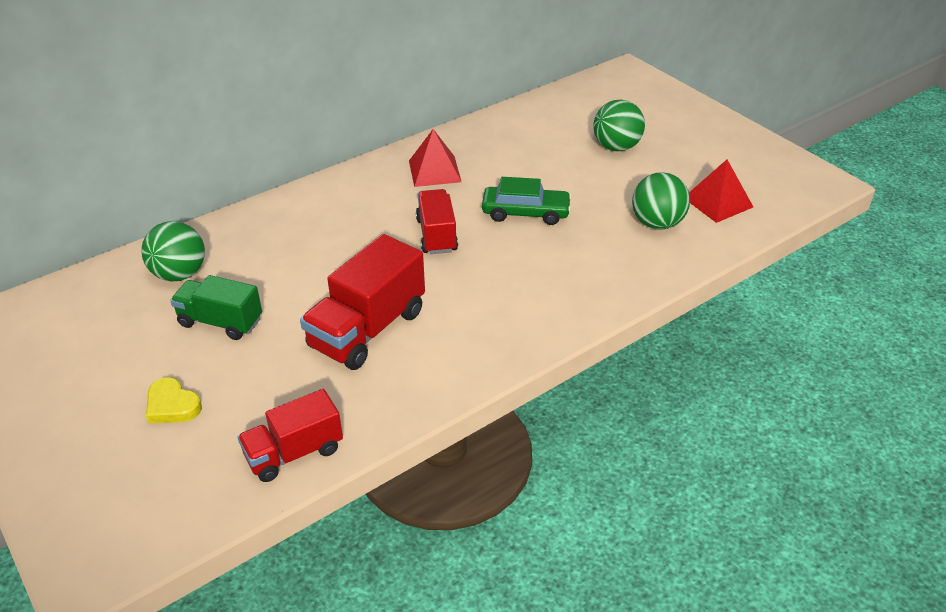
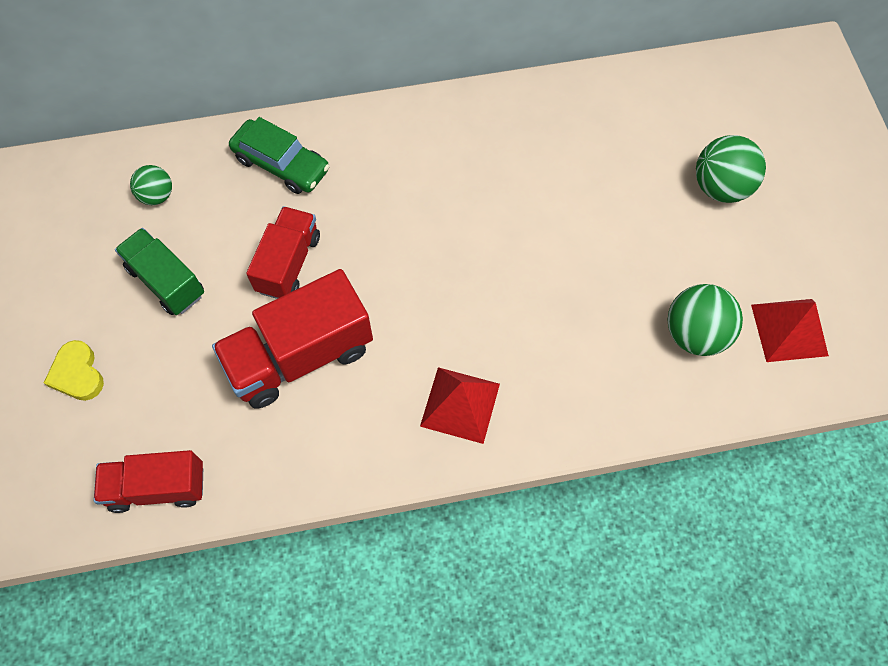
camera: 25 degrees right, 25 degrees up
green ball [141,221,205,281] -> green ball [130,165,172,205], size x0.60
red pyramid [409,129,461,187] -> red pyramid moved to [420,367,500,444]
red truck [416,189,458,254] -> red truck moved to [246,206,320,299]
green car [482,177,572,225] -> green car moved to [229,117,330,194]

